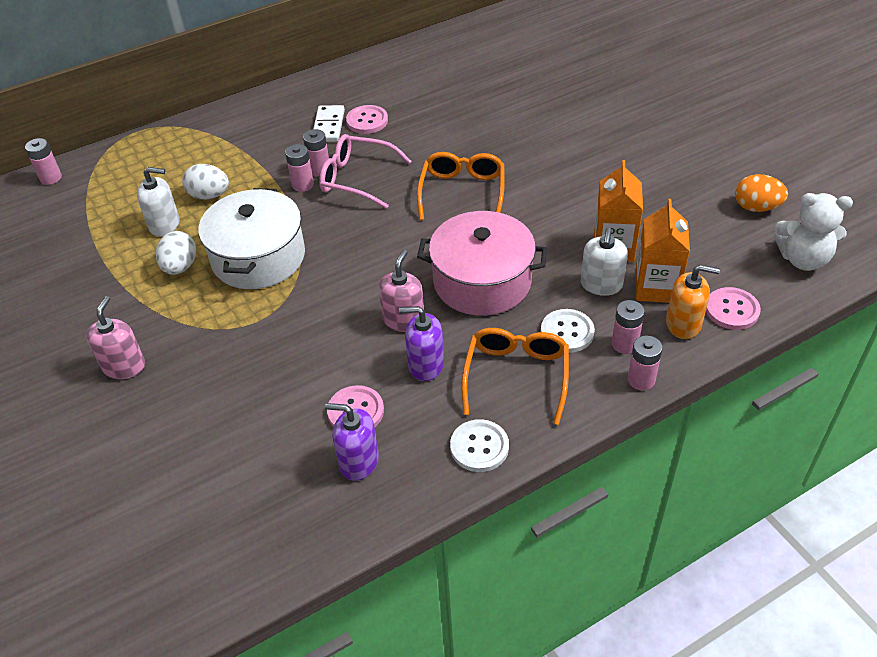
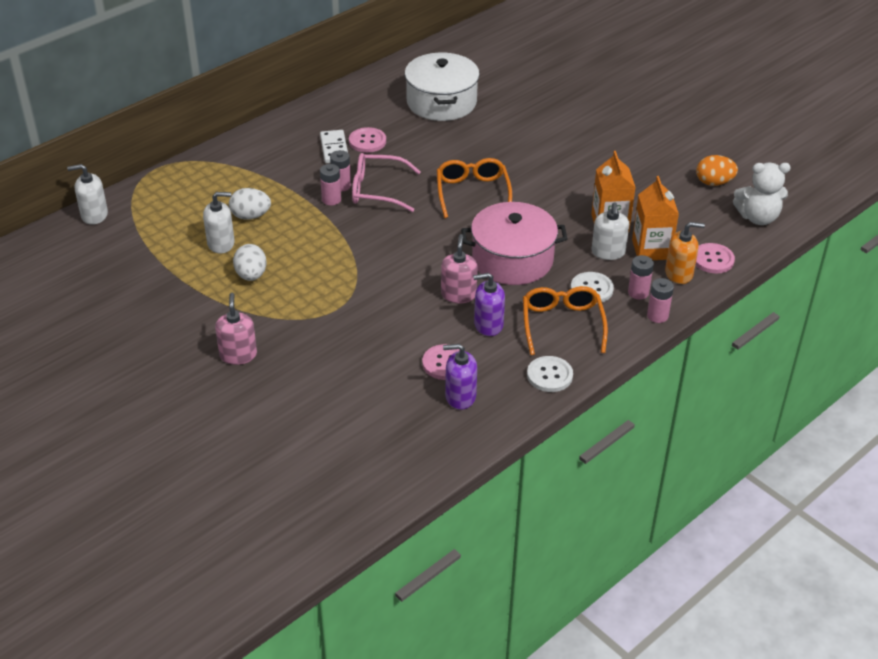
camera: 15 degrees left, 5 degrees down
pink battery [25,138,62,185] -> white soap dispenser [67,164,108,225]
white pot [198,188,305,289] -> white pot moved to [405,53,480,121]

